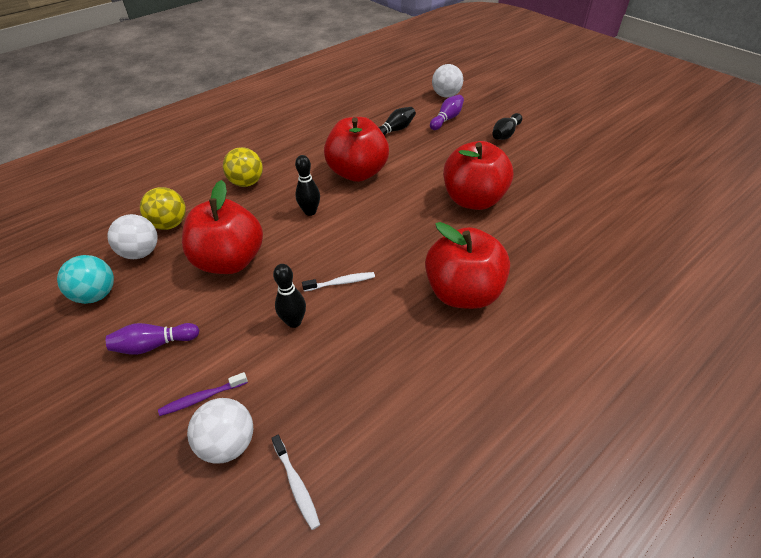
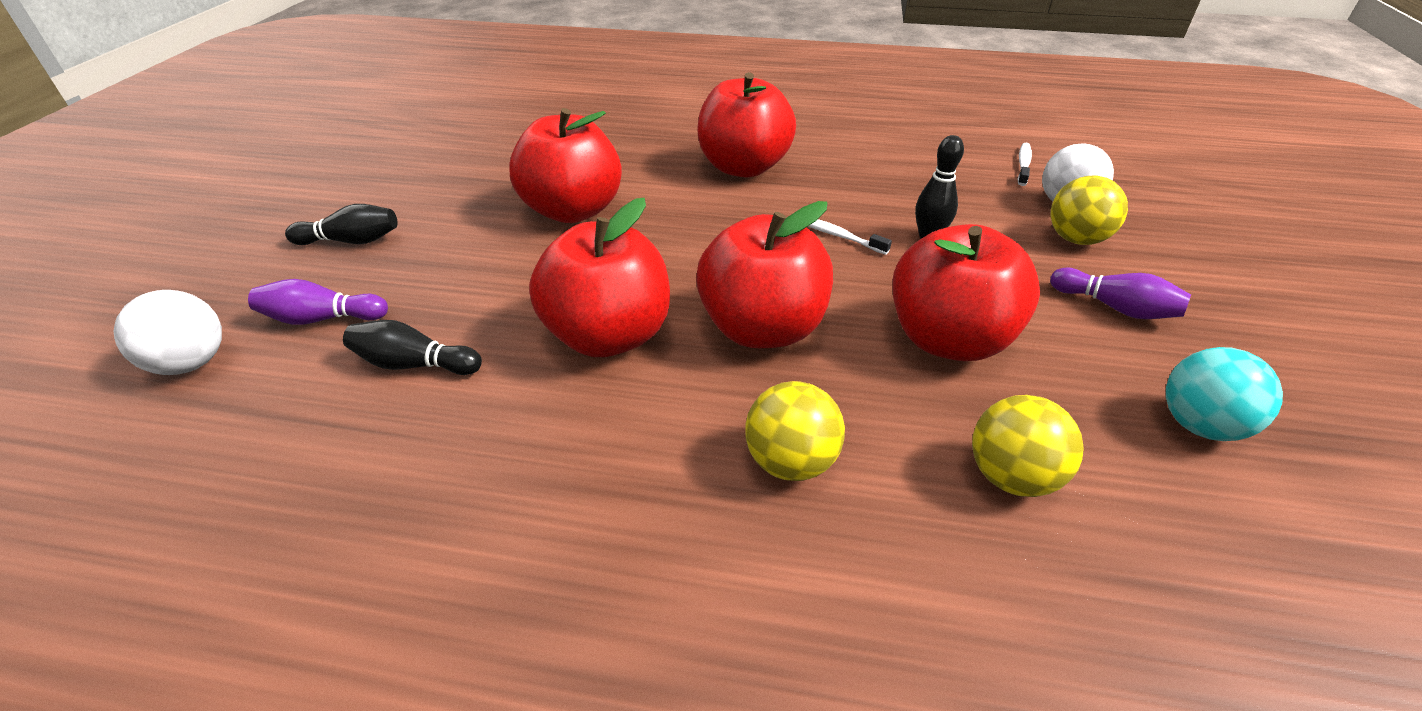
camera: 130 degrees left, 5 degrees down
white ball [107,214,158,259] -> none
purple toothbrush [158,372,248,416] -> yellow ball [1050,176,1128,245]
black bowling pin [295,155,320,216] -> red apple [696,201,833,348]

